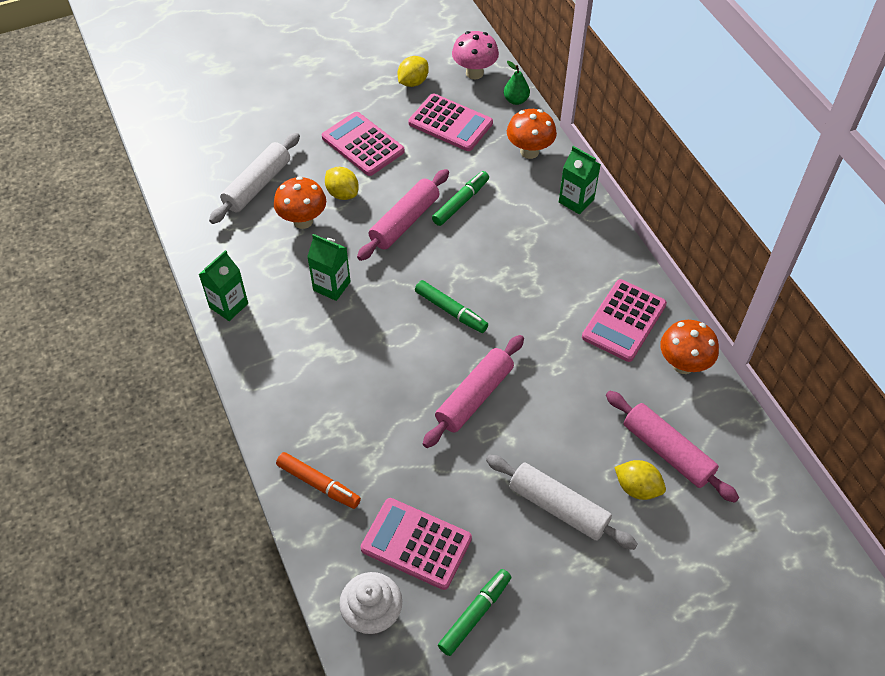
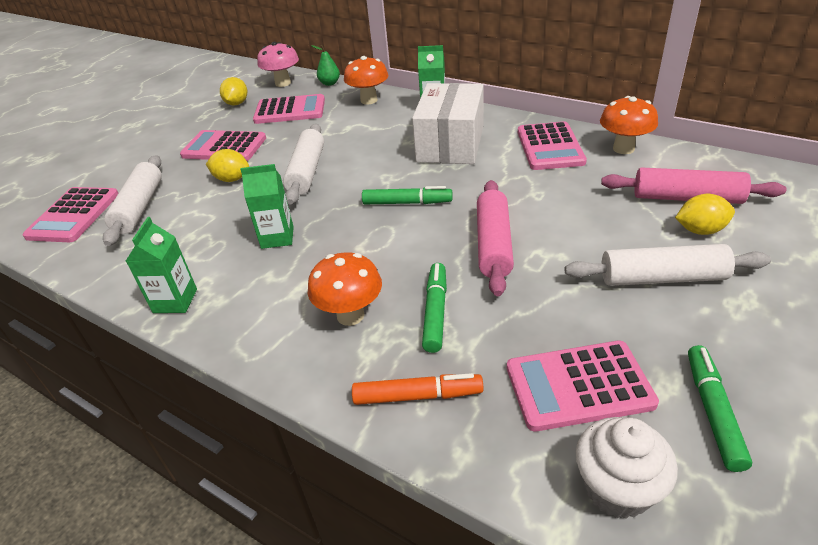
camera: 30 degrees left, 15 degrees down
orange mushroom [274,176,326,229] -> orange mushroom moved to [308,252,382,326]
pink rolling pin [357,169,449,261] -> white rolling pin [283,124,324,205]
green marker [432,171,489,226] -> green marker moved to [422,263,447,353]
none -> pink calculator [23,187,118,242]
none -> white box [412,83,484,164]

